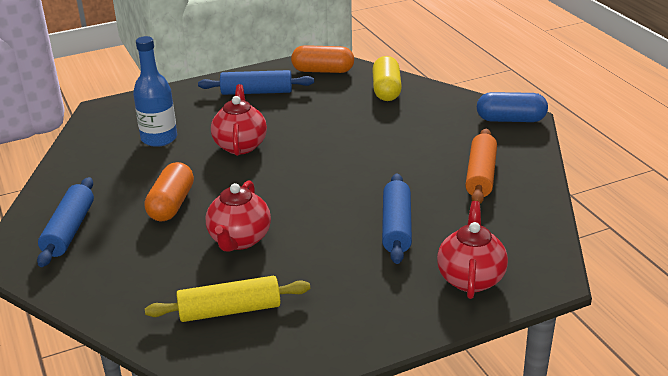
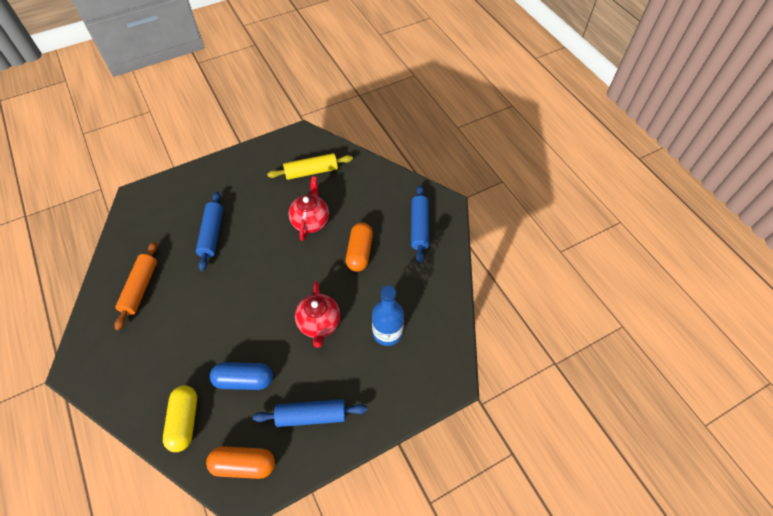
camera: 175 degrees right, 25 degrees up
red teapot [437,201,508,299] -> none
blue capsule [477,92,548,122] -> blue capsule moved to [209,362,273,390]

